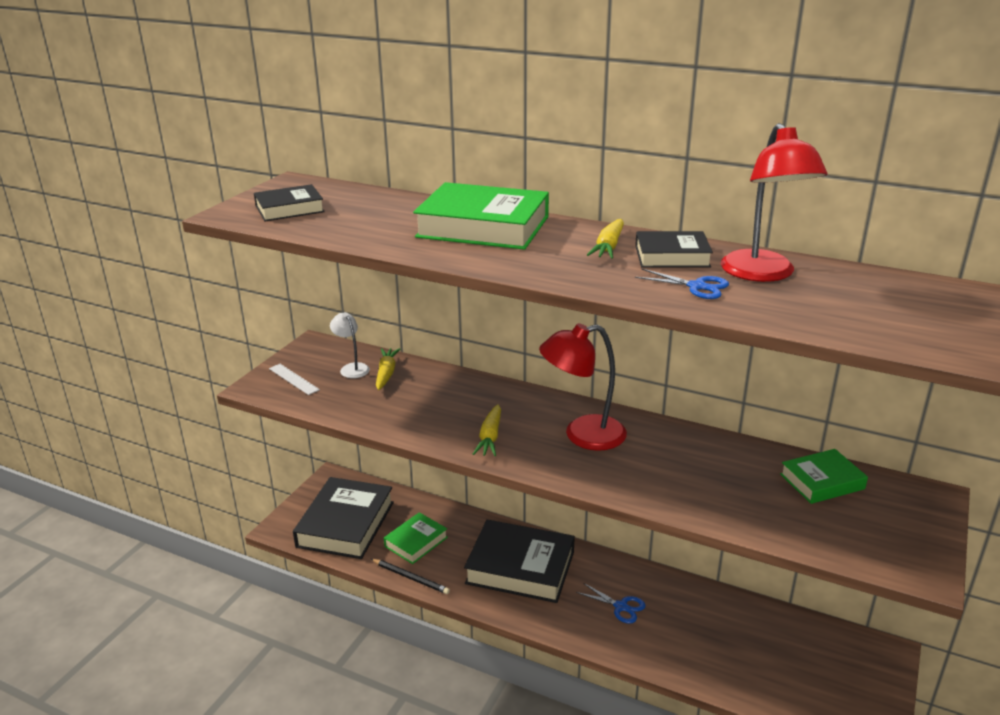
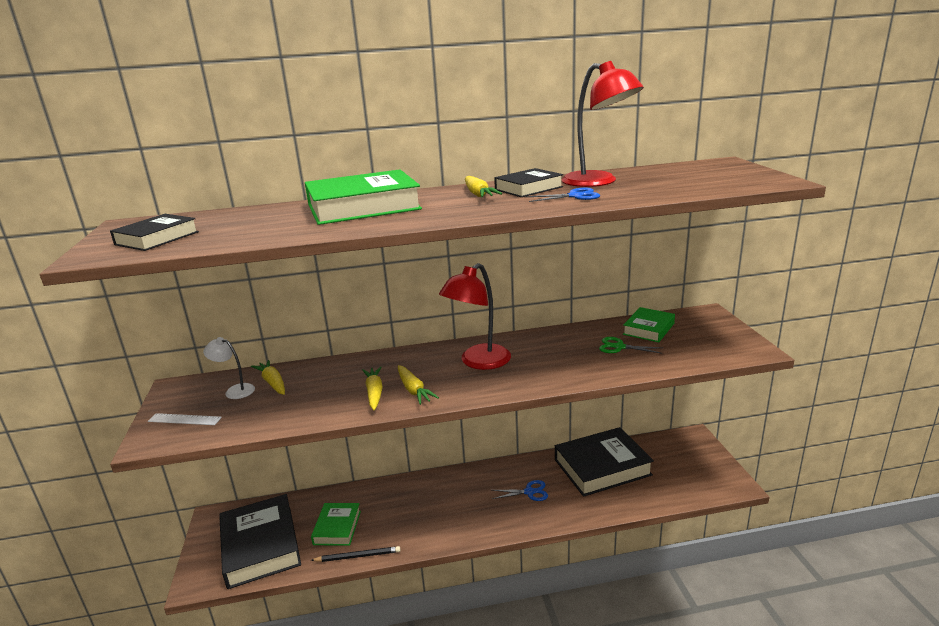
camera: 35 degrees left, 5 degrees down
black book [464,520,575,603] -> black book moved to [555,427,654,497]
none -> yellow carrot [362,367,383,410]
none -> green scissors [599,337,663,354]

